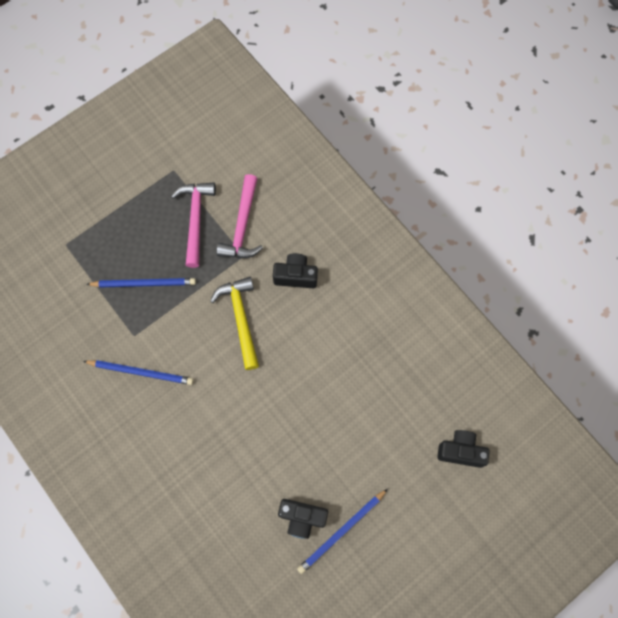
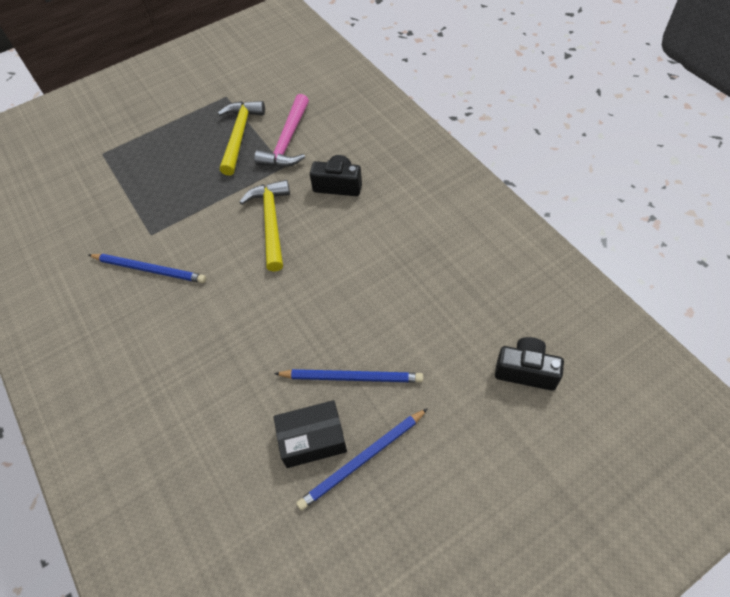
camera: 10 degrees right, 15 degrees down
blue pencil [86,278,196,288] -> blue pencil moved to [274,369,423,383]
pink hammer [171,182,216,268] -> yellow hammer [218,101,265,175]
black camera [278,499,328,539] -> black box [274,400,347,468]

